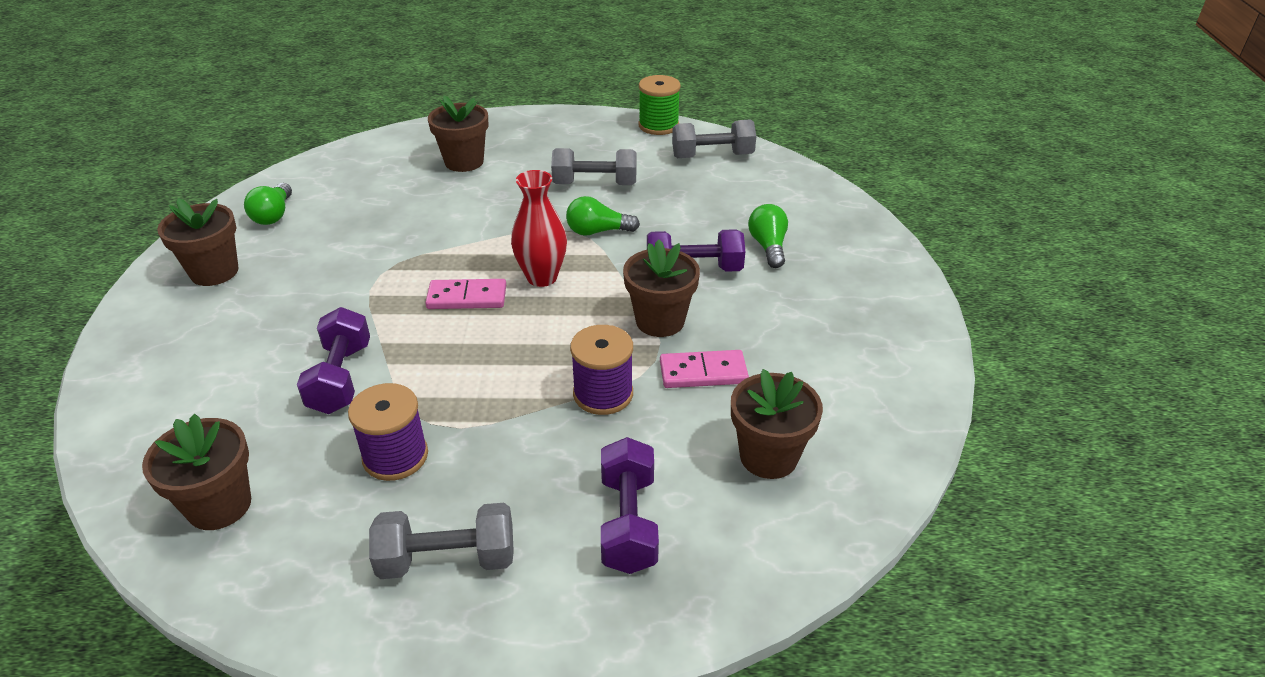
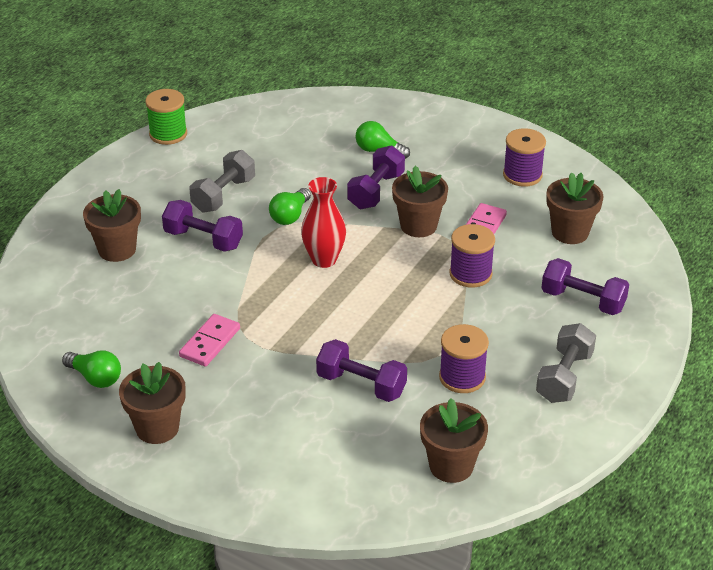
camera: 60 degrees left, 0 degrees up
pink domino [425,279,506,309] -> pink domino moved to [179,314,240,367]
grey dumbbell [672,119,756,158] -> none
none -> purple dumbbell [162,200,243,252]
none -> purple spool [503,128,546,187]

